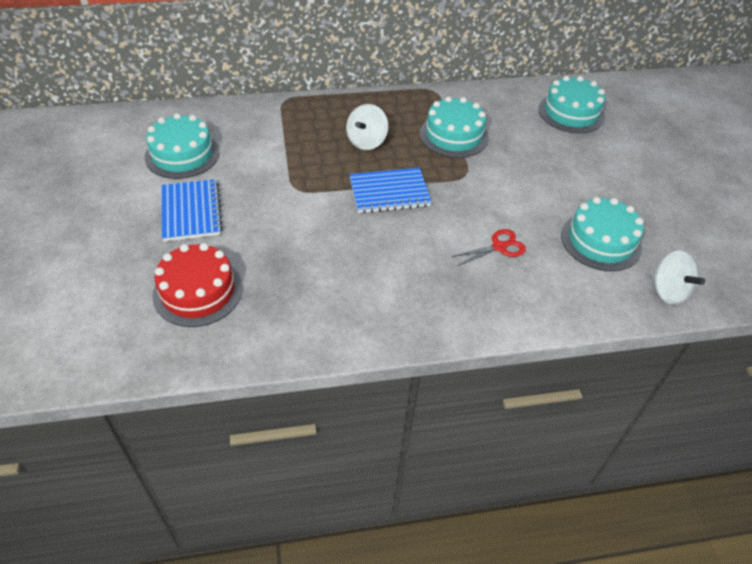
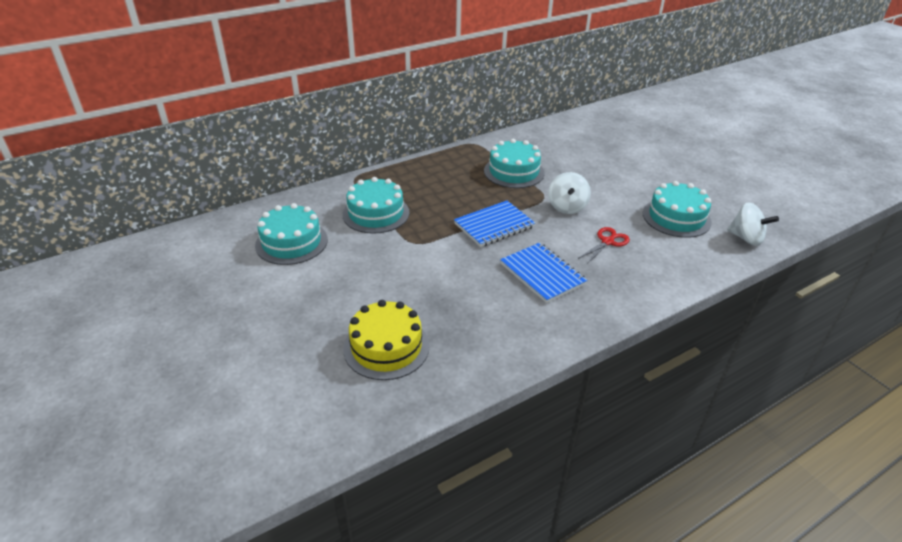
camera: 20 degrees left, 10 degrees down
red cake [152,243,242,327] -> yellow cake [343,300,430,380]
blue notebook [161,179,223,241] -> blue notebook moved to [500,243,587,303]
white spinning top [346,104,388,150] -> white spinning top moved to [548,172,591,214]
turquoise cake [538,76,605,133] -> turquoise cake moved to [342,177,410,234]

